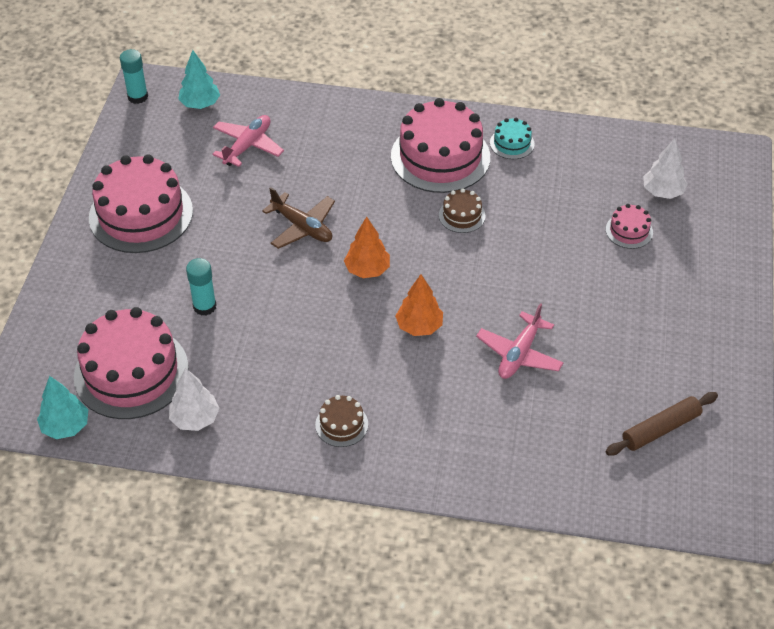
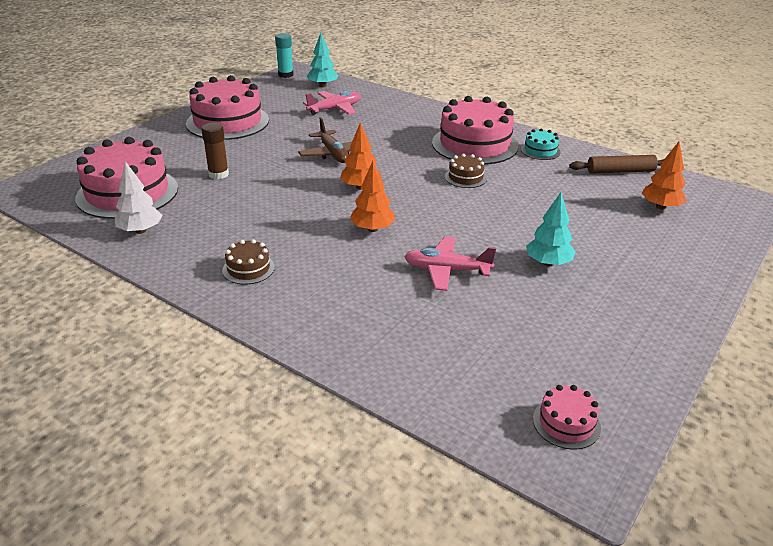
camera: 25 degrees right, 15 degrees down
turquoise tree [37,376,88,439] -> turquoise tree moved to [526,192,575,266]
turquoise glue stick [186,258,216,316] -> brown glue stick [201,122,229,179]
pink plane [476,303,564,379] -> pink plane turned 45 degrees clockwise [404,236,496,291]
pink cake [606,204,653,249] -> pink cake moved to [533,385,601,450]
brown rolling pin [606,392,718,456] -> brown rolling pin moved to [569,155,664,174]
white tree [643,138,688,199] -> orange tree [642,142,687,210]

